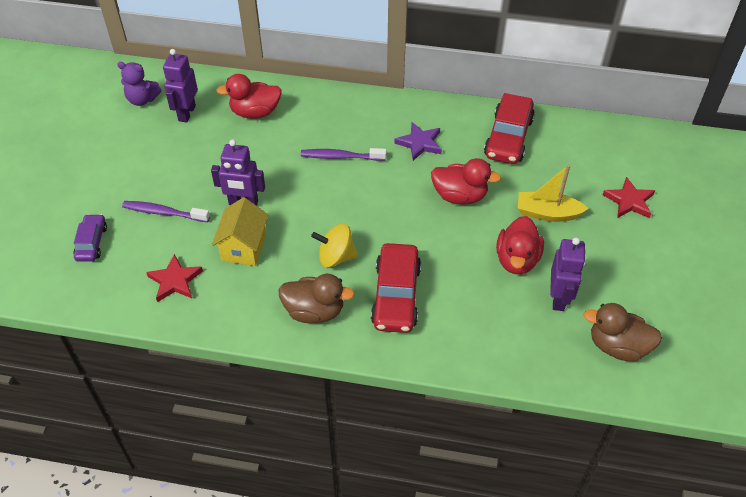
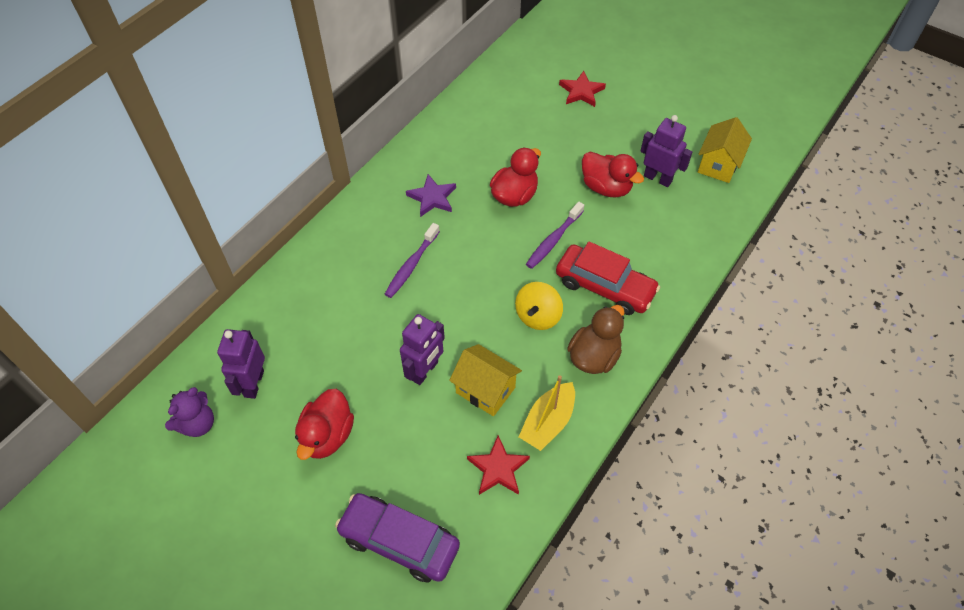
camera: 65 degrees left, 5 degrees up
purple car [73,214,107,262] -> purple car [335,493,460,583], size x1.72
purple toothbrush [122,201,210,222] -> purple toothbrush moved to [526,202,584,269]
purple robot [163,49,198,122] -> purple robot turned 60 degrees clockwise [217,329,265,399]
red duck [216,74,282,119] -> red duck moved to [295,389,354,460]
red car [484,93,535,164] -> none
yellow boat [518,165,588,222] -> yellow boat moved to [519,375,575,451]
brown duck [583,303,662,361] -> yellow house [698,117,752,183]

